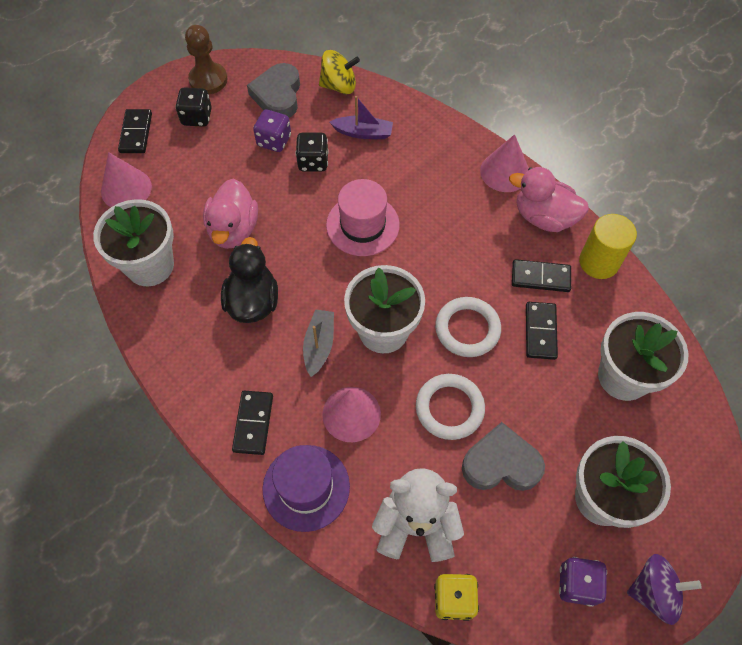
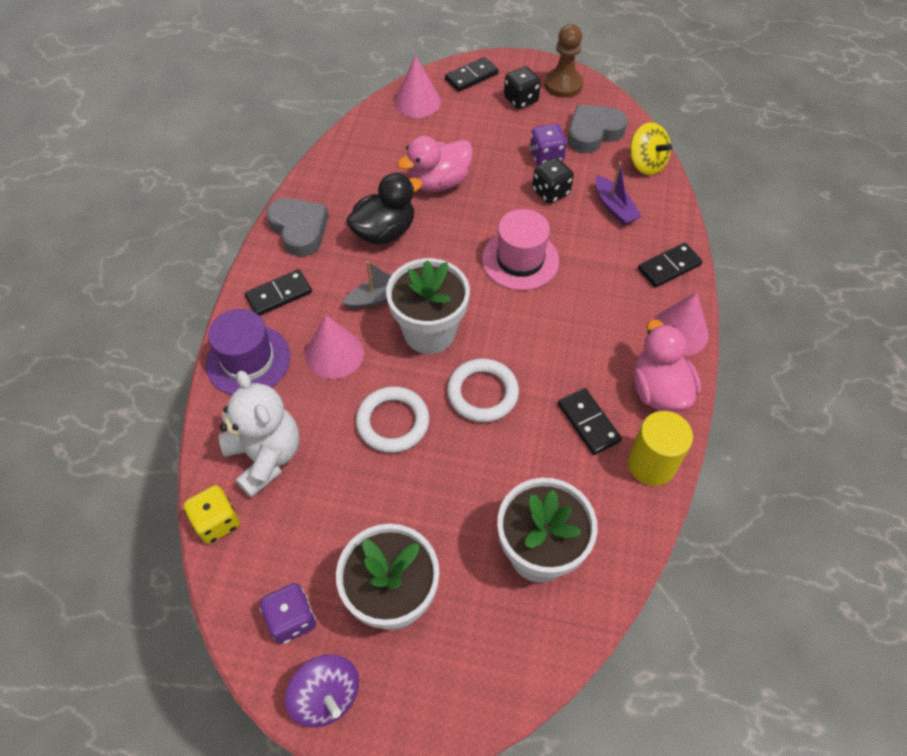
camera: 55 degrees right, 5 degrees down
white flower pot [93,199,174,286] -> none
grey heart [462,422,545,491] -> grey heart moved to [266,198,329,257]
black domino [526,302,558,360] -> black domino moved to [638,242,703,288]

